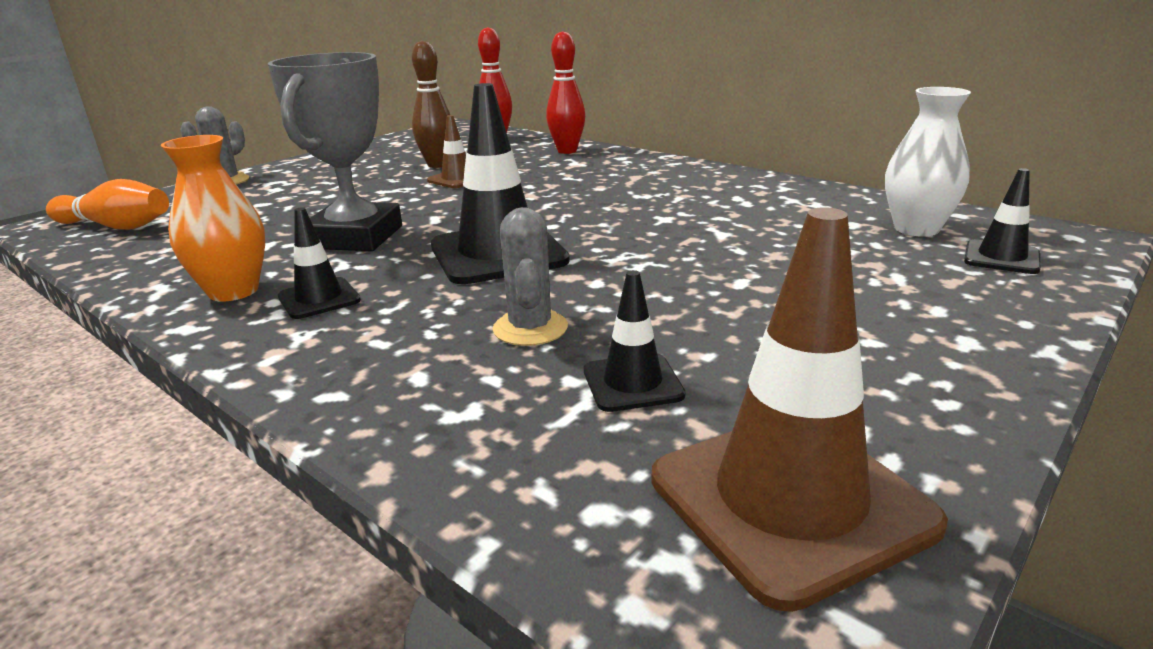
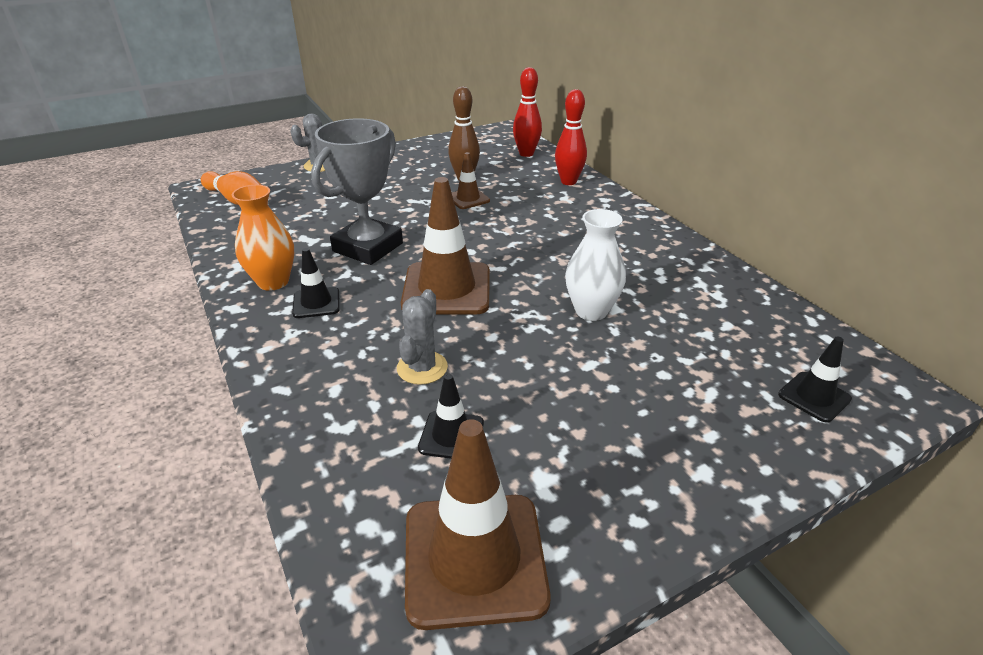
camera: 20 degrees right, 10 degrees up
black traffic cone [431,83,570,284] -> brown traffic cone [401,177,490,315]
white vase [885,87,971,237] -> white vase moved to [565,209,626,321]

